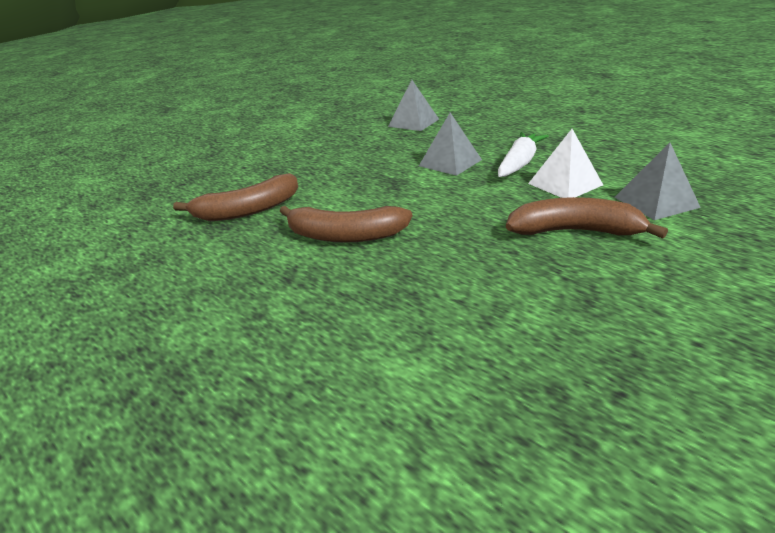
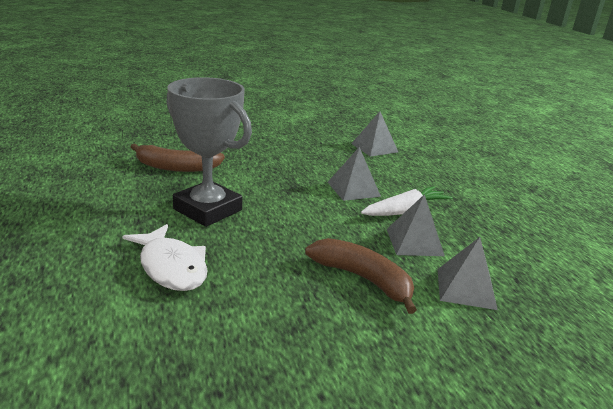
camera: 25 degrees right, 5 degrees down
brown banana [279,206,412,243] -> grey trophy [166,77,252,227]
white pyramid [528,129,603,198] -> grey pyramid [387,194,445,256]
none -> white fish [122,224,208,291]

